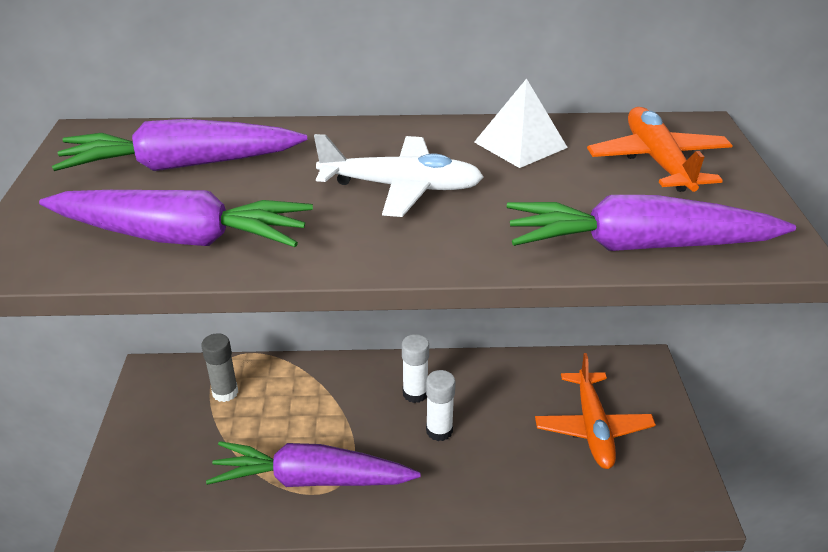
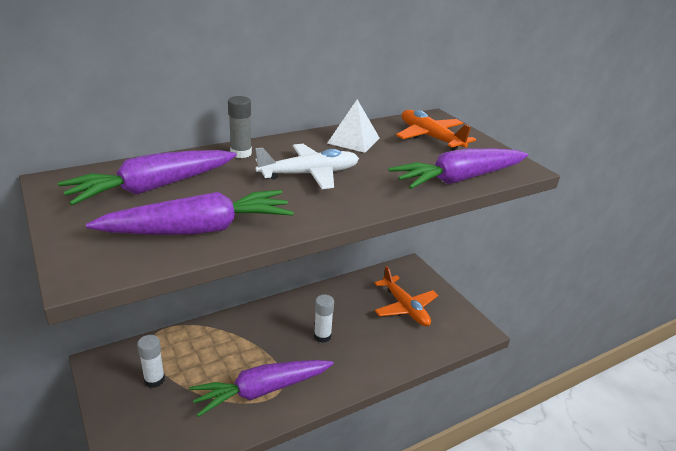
camera: 30 degrees left, 5 degrees down
grey glue stick [201,333,238,402] -> grey glue stick moved to [228,96,252,158]
white glue stick [402,334,429,403] -> white glue stick moved to [137,335,165,388]

